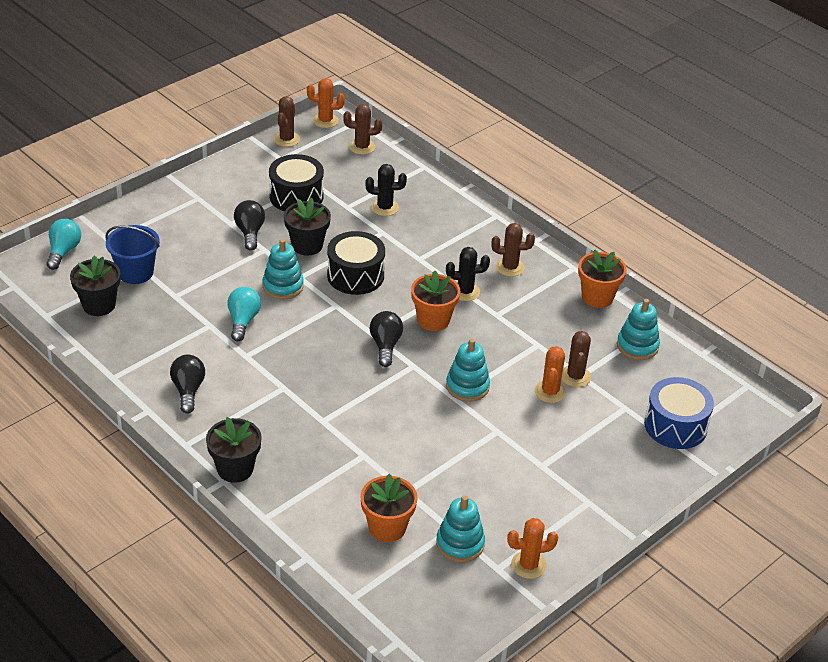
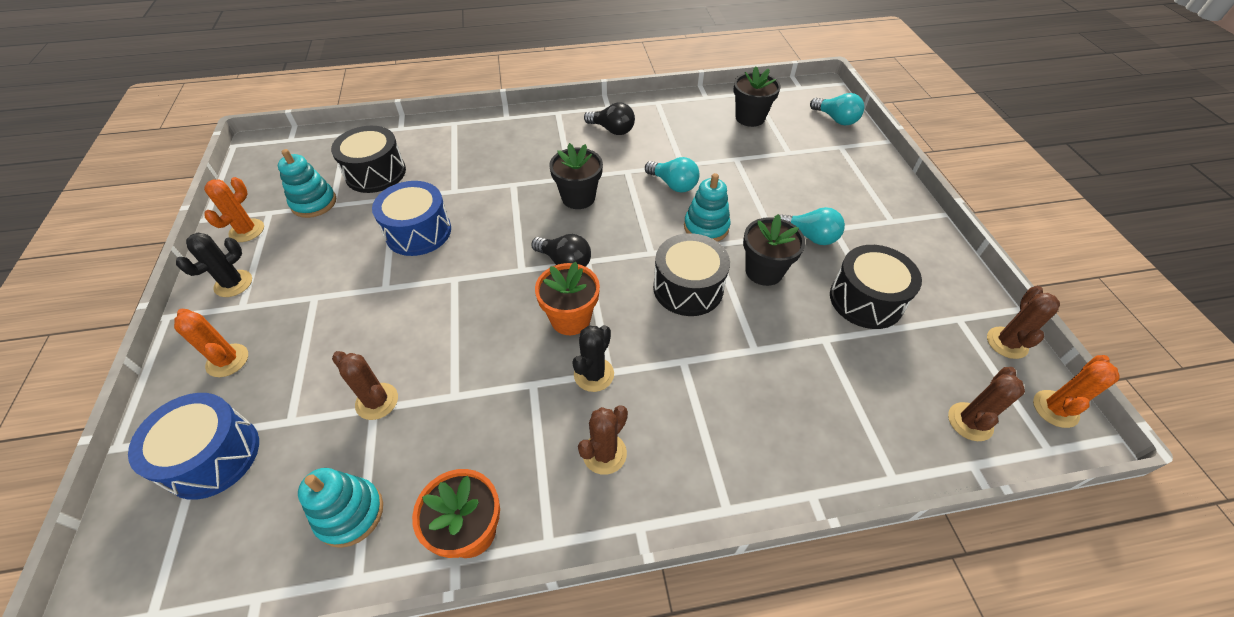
camera: 125 degrees right, 10 degrees up
blue bucket [105,225,160,284] -> none
black flower pot [206,417,262,483] -> black flower pot moved to [549,143,603,209]
black light bulb [234,200,265,251] -> turquoise light bulb [780,207,845,245]
brown cactus [274,96,300,147] -> brown cactus turned 60 degrees clockwise [987,286,1060,359]
orange flower pot [360,474,418,542] -> black drum [331,126,406,193]
black cactus [365,164,407,216] -> black cactus moved to [176,233,252,297]
turquoise stacking toy [446,339,490,402] -> none
orange cactus [535,346,566,403] -> orange cactus moved to [174,309,248,377]
none -> blue drum [372,181,451,256]

